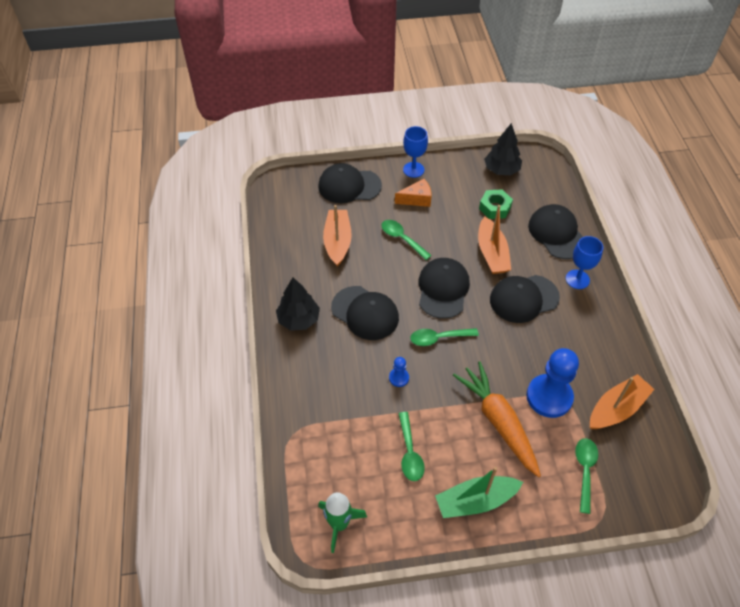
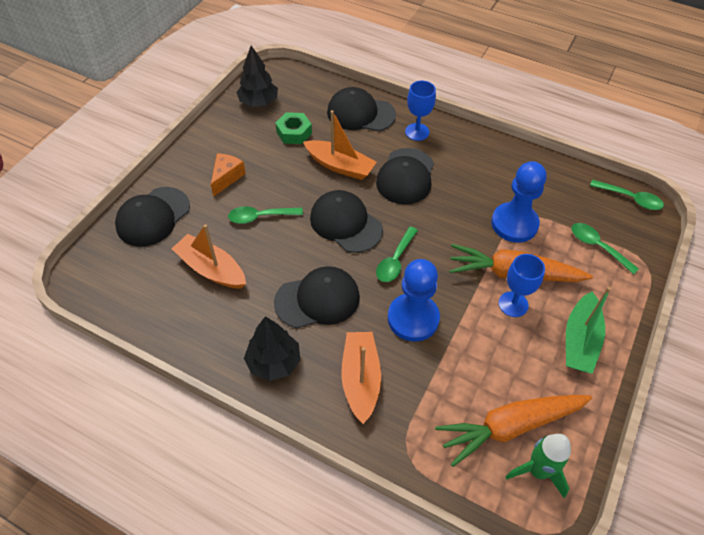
camera: 55 degrees left, 0 degrees up
blue pawn [389,357,409,387] -> blue pawn [388,259,440,342], size x2.22
green spoon [398,412,425,481] -> green spoon moved to [590,180,664,210]
blue goblet [403,126,428,178] -> blue goblet moved to [499,254,545,317]
orange boat [590,374,655,429] -> orange boat moved to [341,332,381,424]
none -> orange carrot [435,395,592,467]

